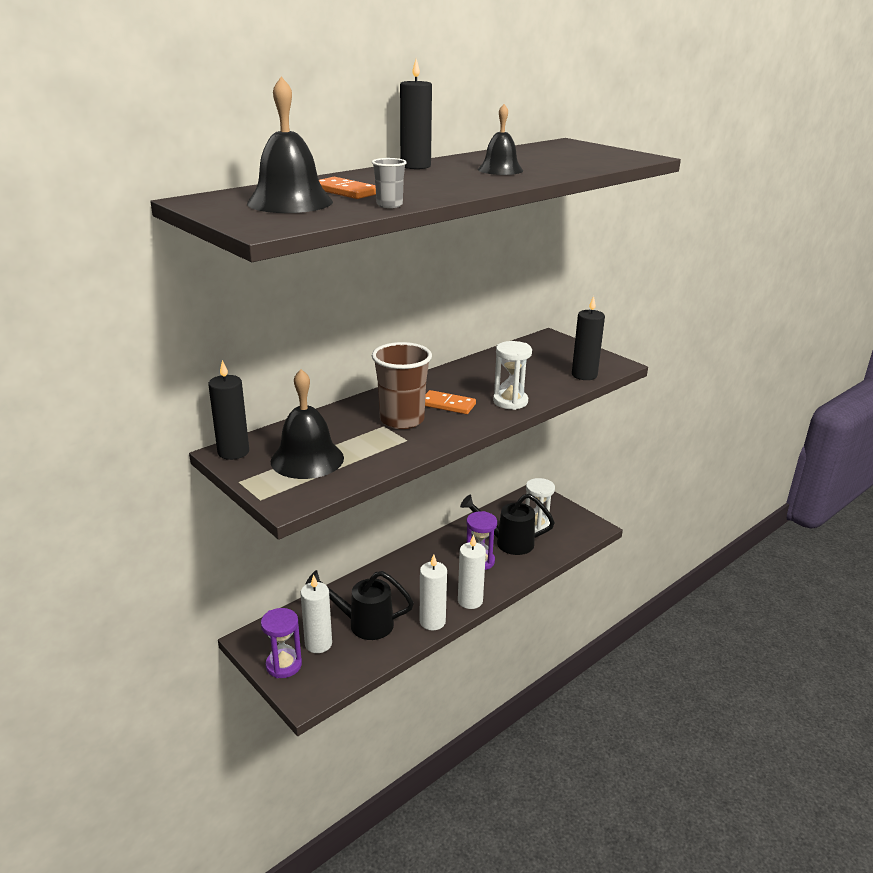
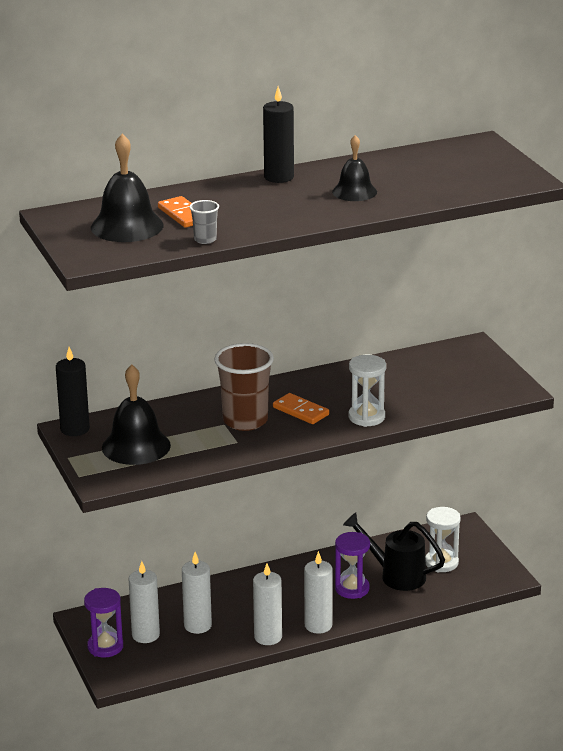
camera: 20 degrees right, 0 degrees up
black watering can [305,570,414,640] -> white candle [182,552,212,634]
black candle [572,296,605,380] -> none

